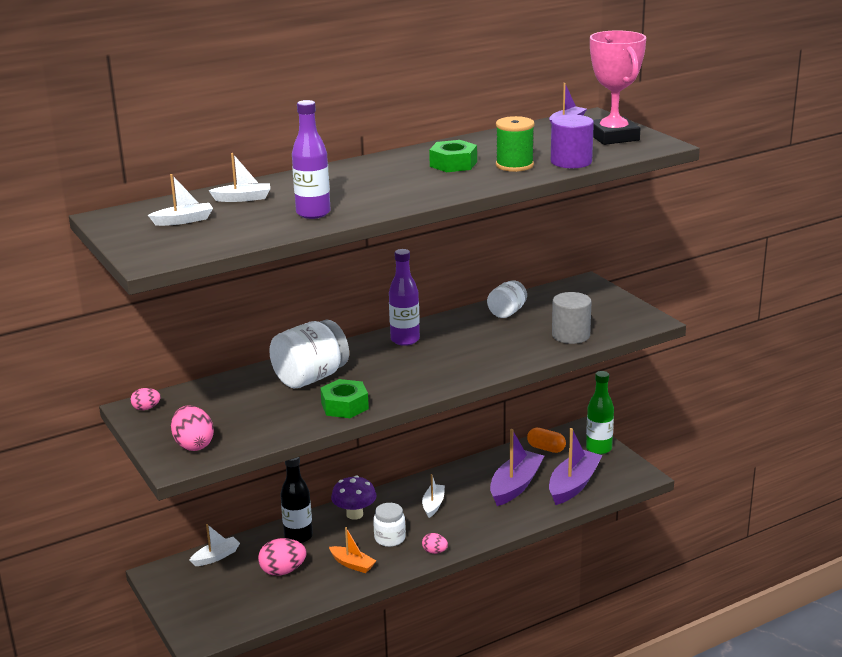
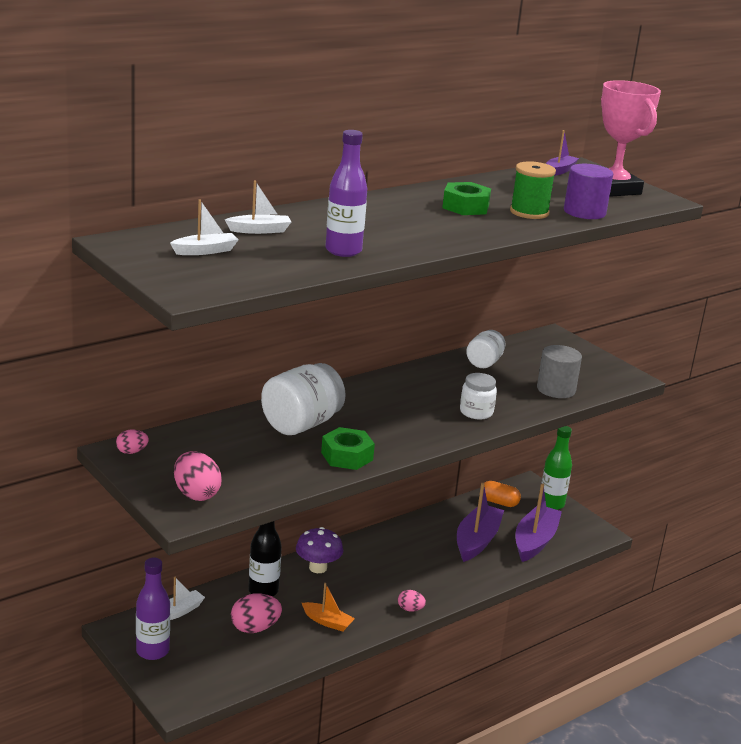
camera: 10 degrees left, 0 degrees up
white jar [373,503,406,547] -> white jar moved to [460,373,497,419]
purple bottle [389,249,420,346] -> purple bottle moved to [136,558,170,660]
white boat [422,474,445,518] -> none

